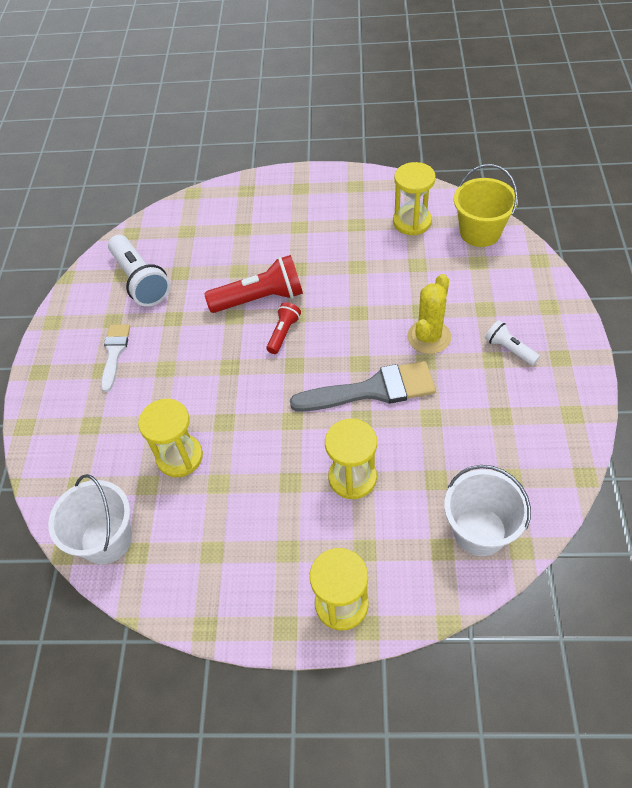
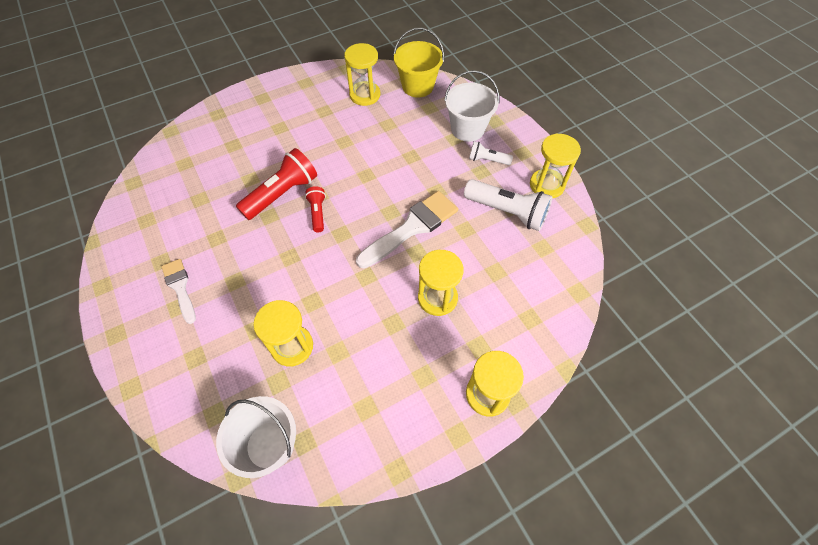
camera: 35 degrees left, 5 degrees up
white flashlight [108,235,170,306] -> white flashlight moved to [464,179,552,231]
grey brush [290,361,436,412] -> white brush [356,191,458,268]
yellow cactus [407,274,451,354] -> none
white bucket [444,465,531,556] -> white bucket moved to [444,70,499,142]
none -> yellow hourglass [530,134,581,199]

